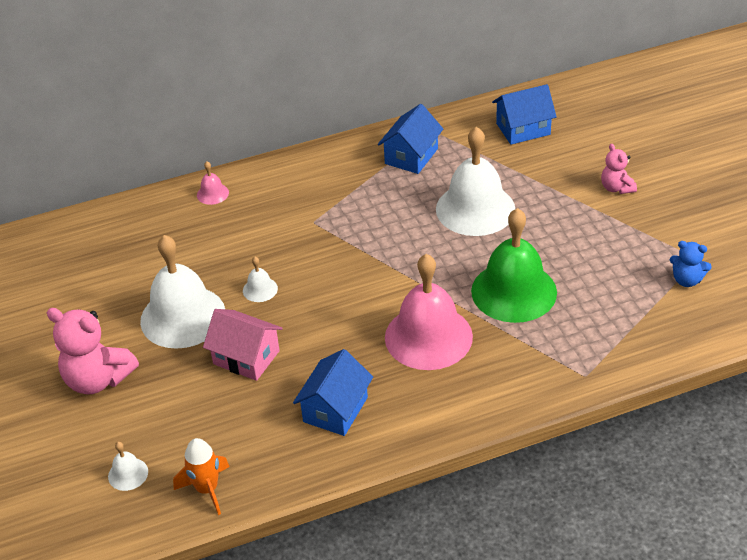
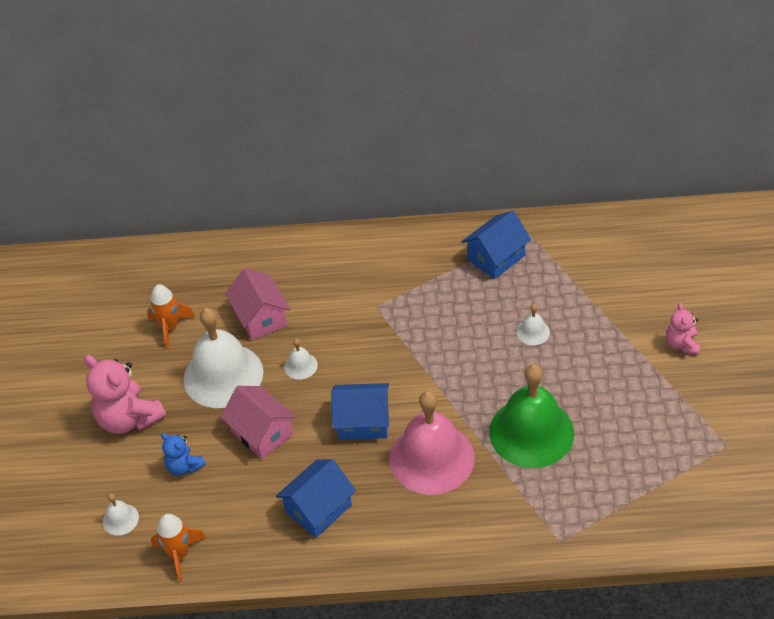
camera: 20 degrees right, 5 degrees up
pink bell [197,162,229,205] -> none
white bell [436,127,515,236] -> white bell [516,304,550,345], size x0.42
blue house [492,84,557,145] -> blue house moved to [331,383,389,440]
blue teddy bear [670,241,712,287] -> blue teddy bear moved to [161,433,206,476]
none -> orange rocket [147,284,195,349]
none -> pink house [225,268,290,340]

